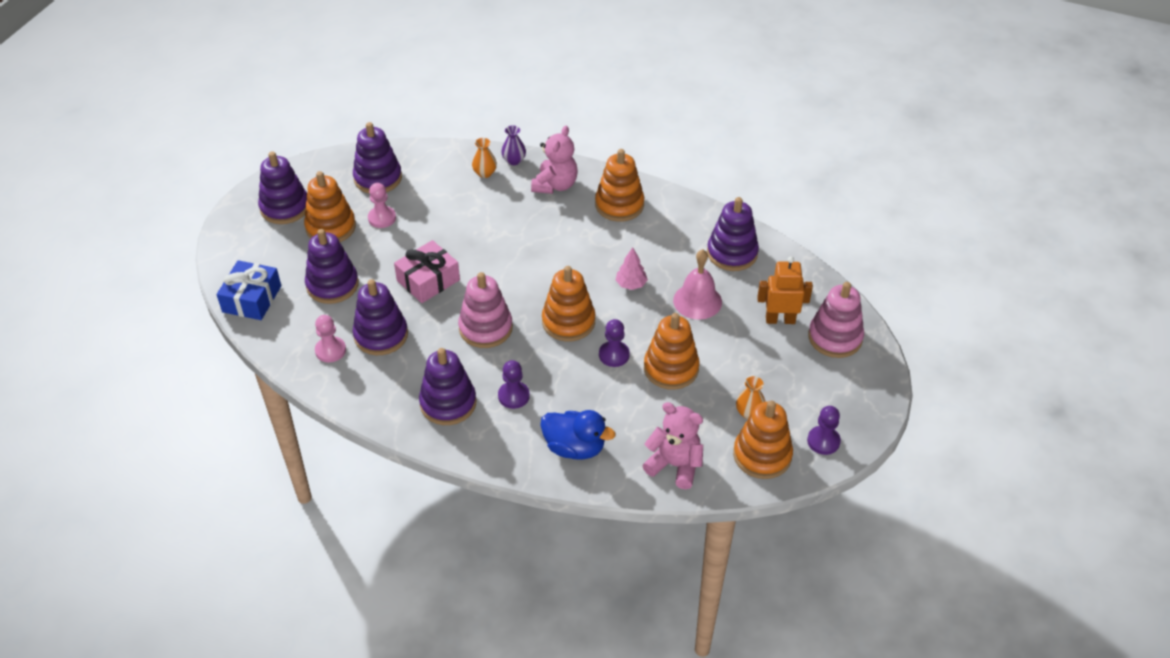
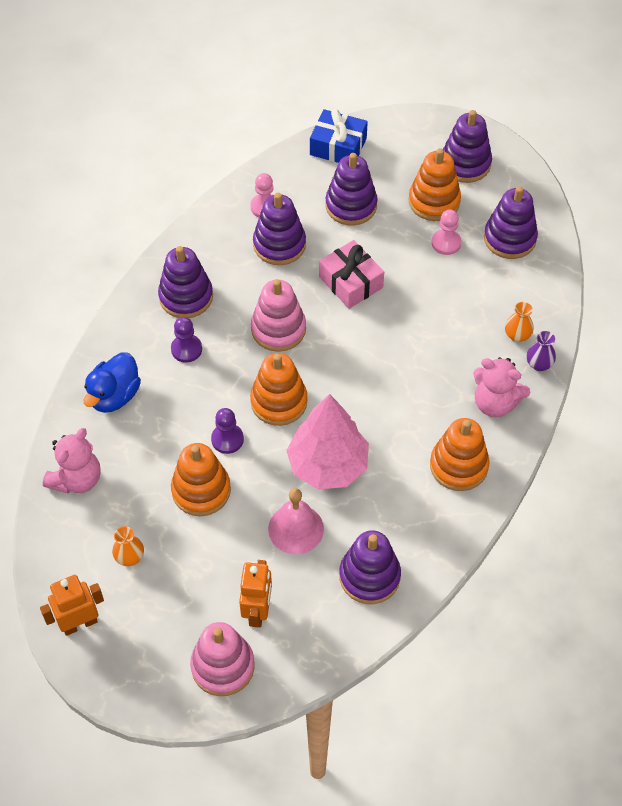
camera: 95 degrees right, 10 degrees up
pink tree [616,247,648,290] -> pink tree [286,394,369,490], size x2.28
orange stacking toy [733,400,793,479] -> none
purple pawn [807,406,841,455] -> orange robot [40,575,104,636]

